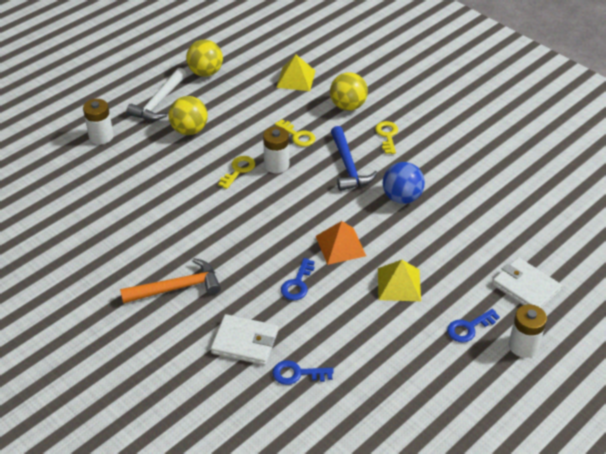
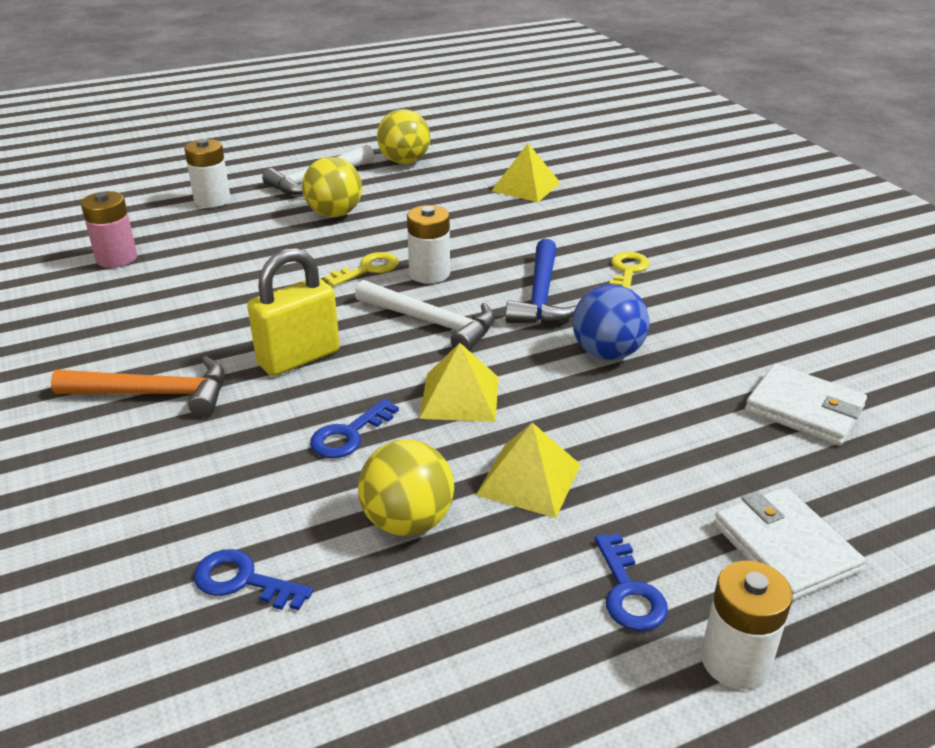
camera: 20 degrees right, 10 degrees down
white wallet [211,314,278,365] -> white wallet moved to [745,364,867,446]
yellow key [275,119,316,147] -> none
orange pyramid [316,221,366,265] -> yellow pyramid [420,343,498,422]
yellow ball [330,72,368,111] -> yellow ball moved to [358,440,454,536]
blue key [447,309,500,342] -> blue key turned 90 degrees counterclockwise [595,533,668,631]
none -> pink battery [81,191,137,268]
none -> yellow padlock [247,248,340,376]
none -> white hammer [355,280,495,351]

